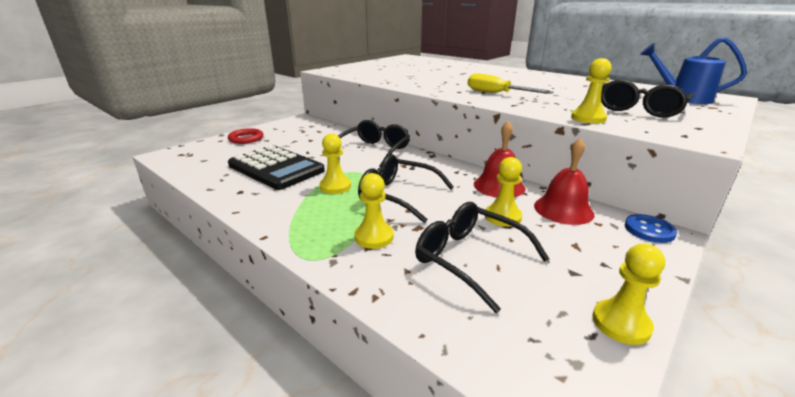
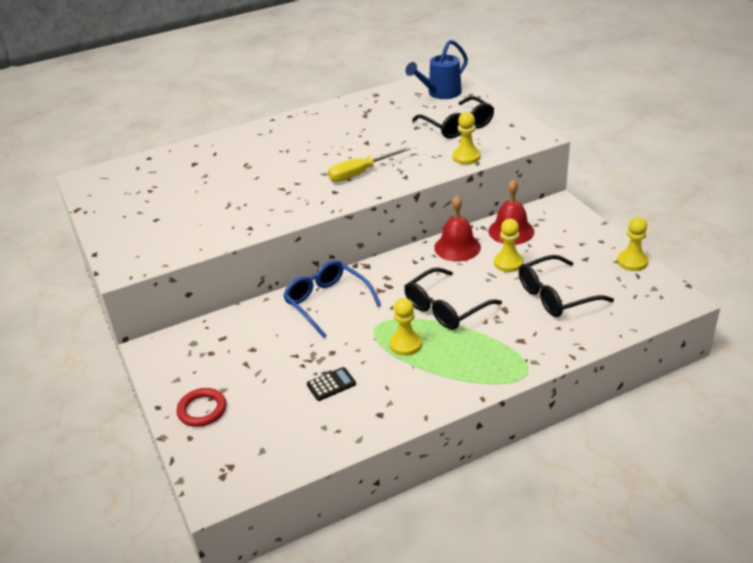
camera: 65 degrees left, 10 degrees up
black calculator [228,145,325,190] -> black calculator [307,367,356,401], size x0.41
black glasses [338,120,410,167] -> blue glasses [283,260,381,338]
yellow pawn [354,173,394,249] -> none
blue button [625,214,677,243] -> none

